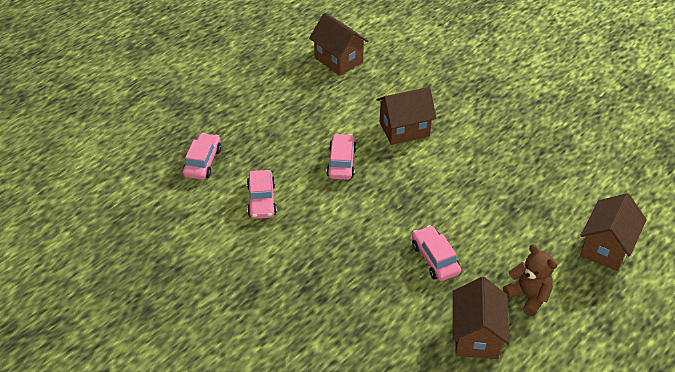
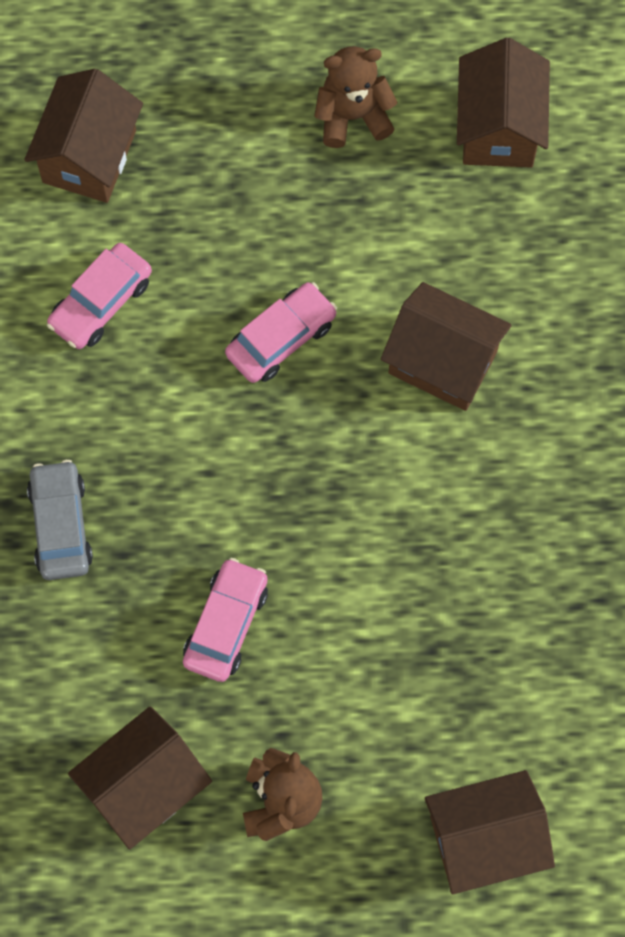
camera: 45 degrees right, 25 degrees up
pink car [183,133,221,180] -> brown house [24,69,143,203]
none -> grey car [27,460,93,580]
none -> brown teddy bear [314,46,398,148]

